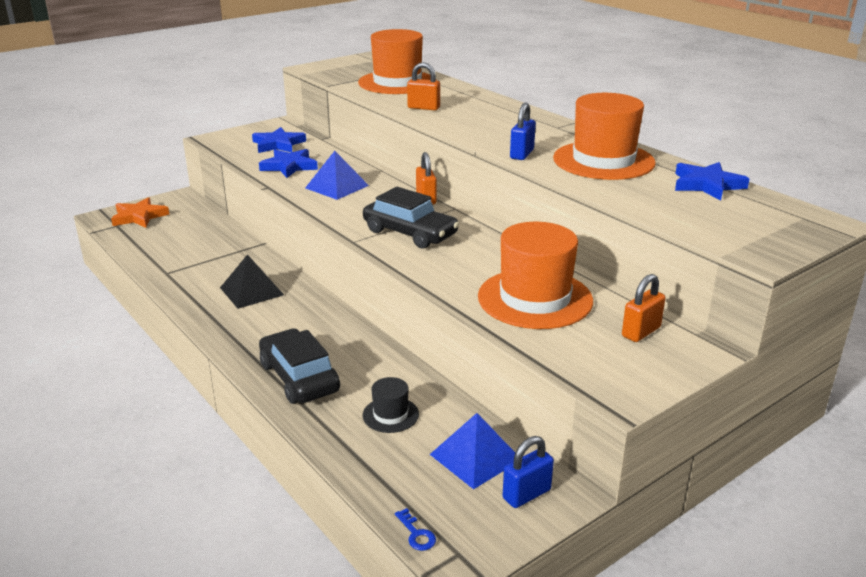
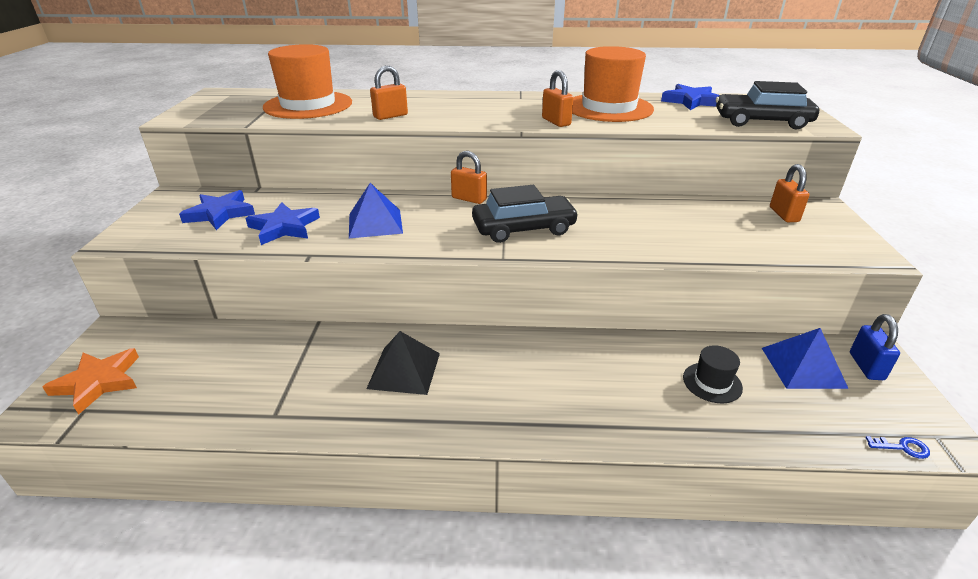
camera: 50 degrees left, 5 degrees up
black car [259,329,340,404] -> black car moved to [716,81,819,129]
orange hat [478,222,593,329] -> none
blue padlock [510,103,536,160] -> orange padlock [542,70,573,127]

